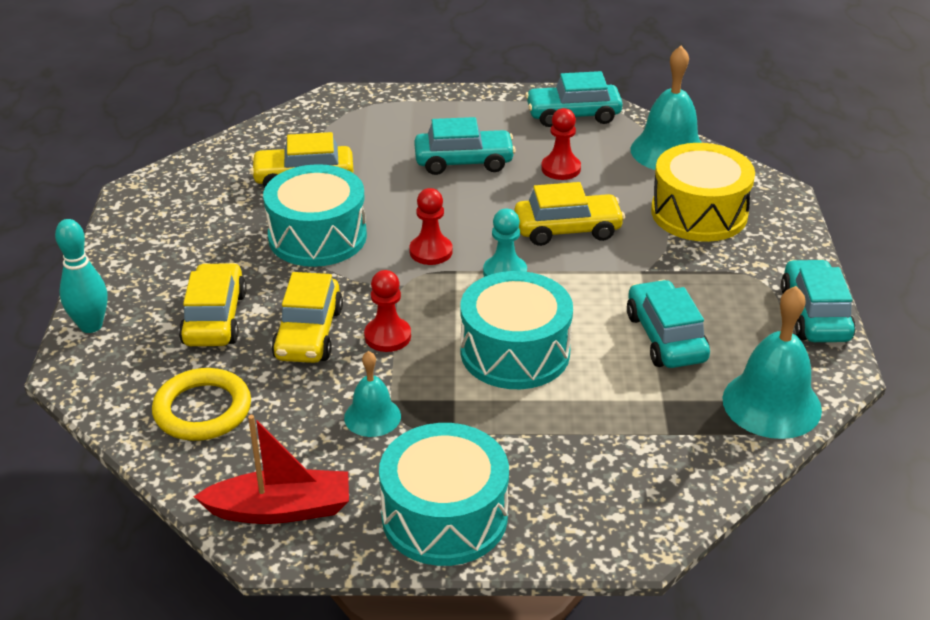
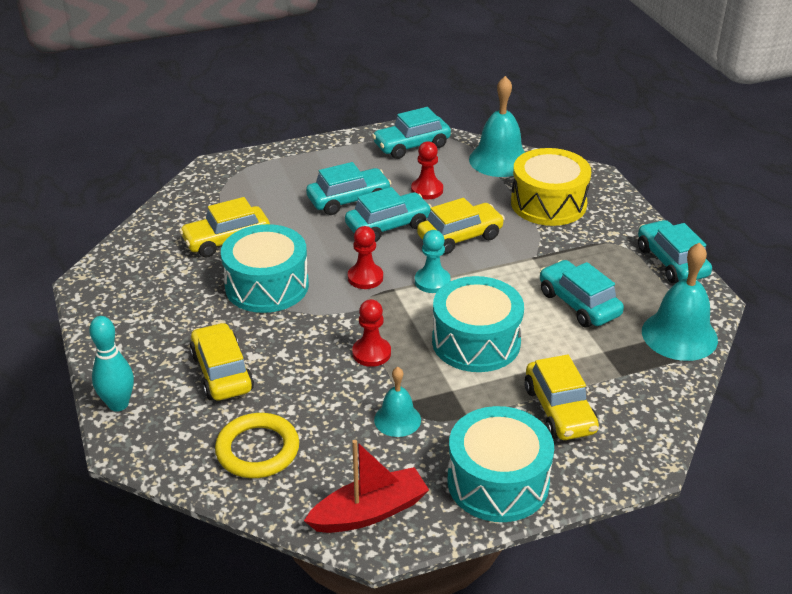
camera: 20 degrees left, 0 degrees up
yellow car [271,272,343,363] -> yellow car moved to [525,354,599,440]
none -> turquoise car [345,187,432,242]

